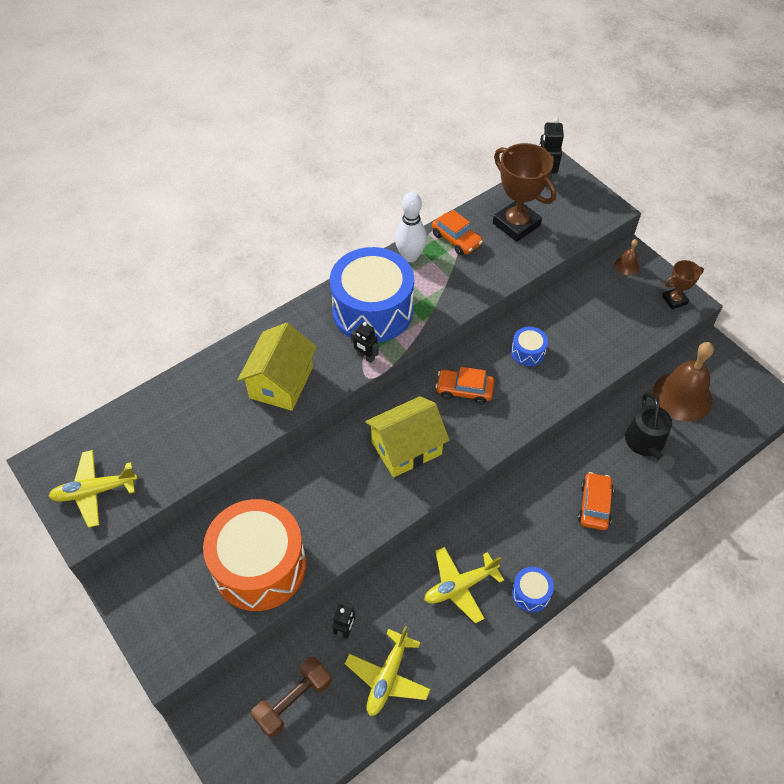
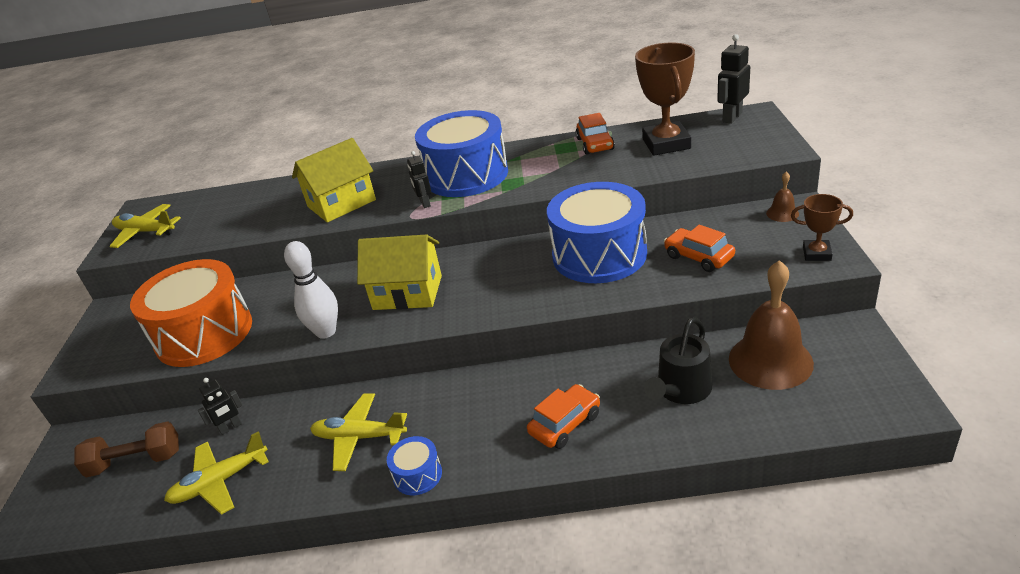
camera: 40 degrees right, 20 degrees down
white bowling pin [395,192,427,262] -> white bowling pin moved to [284,241,338,339]
orange car [436,367,495,405] -> orange car moved to [664,225,735,272]
blue drum [511,327,548,366] -> blue drum [547,182,647,283], size x2.35

